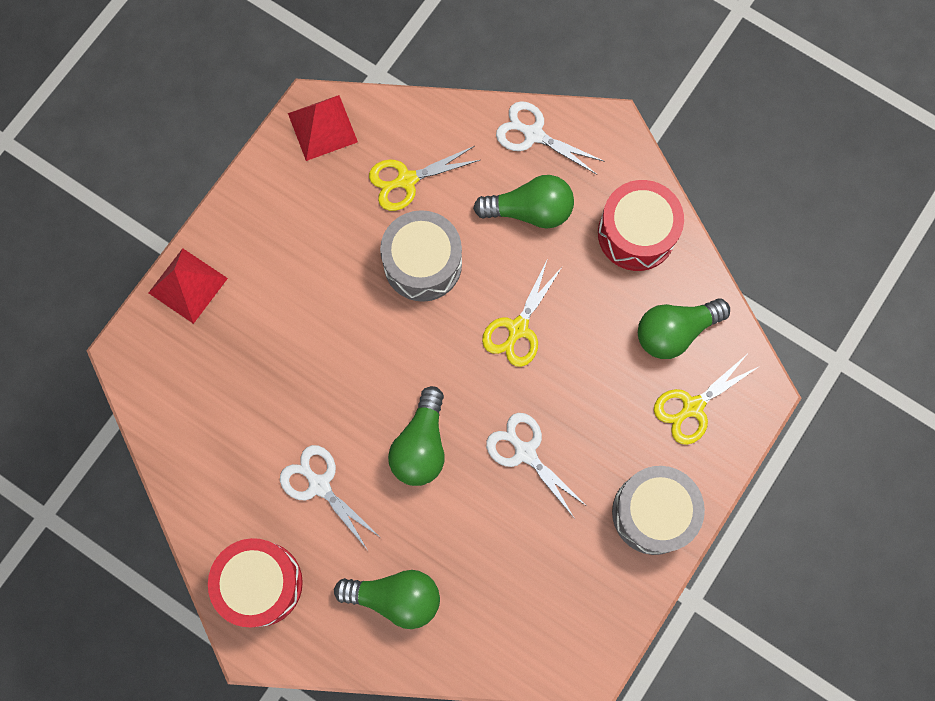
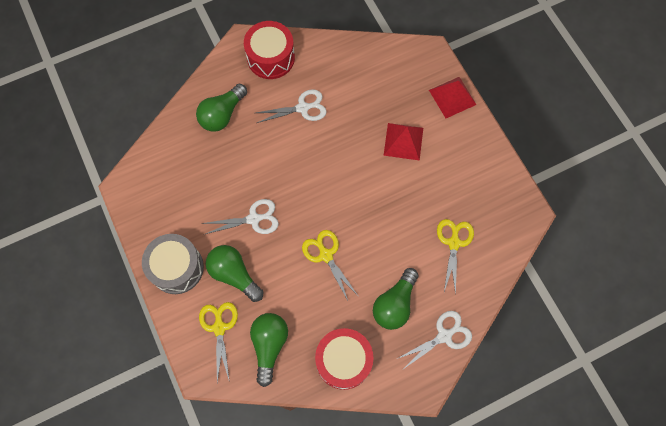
camera: 120 degrees right, 5 degrees down
red pyramid [288,95,358,161] -> red pyramid moved to [383,123,423,161]
grey drum [380,210,462,302] -> none
green light bulb [388,386,444,486] -> green light bulb moved to [206,245,263,302]

